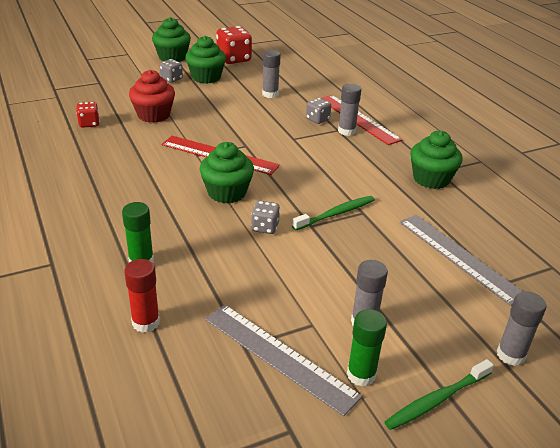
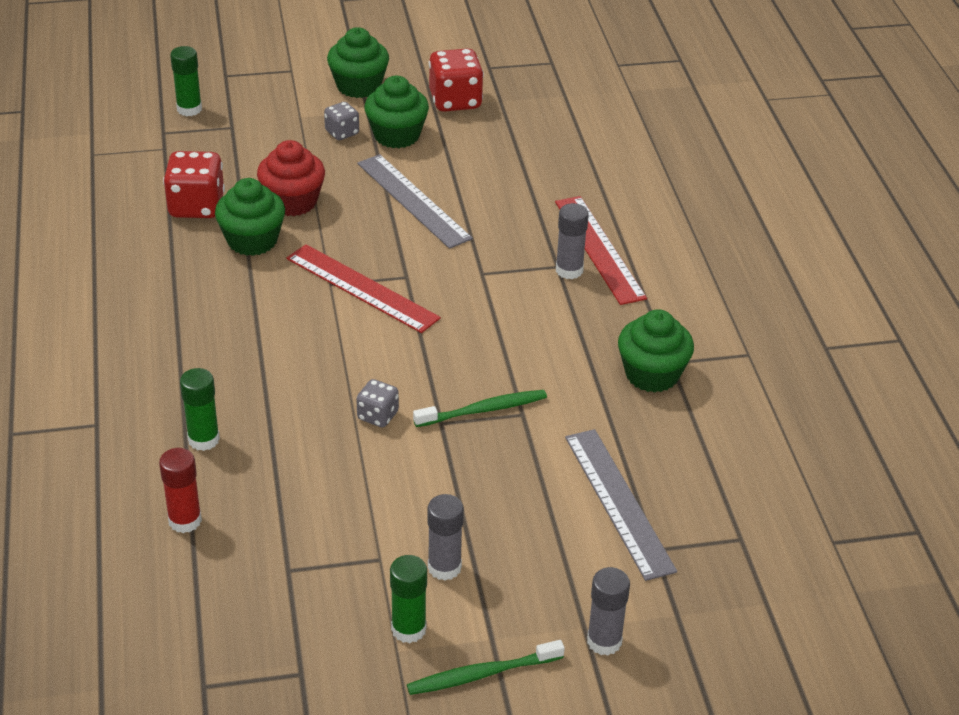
camera: 15 degrees right, 5 degrees up
red dice [76,102,100,128] -> red dice [163,151,225,218], size x1.78
green cupcake [200,142,254,203] -> green cupcake moved to [215,178,285,256]
grey ruler [205,305,362,416] -> grey ruler moved to [357,154,473,249]
grey glue stick [262,50,281,98] -> none
grey dice [306,98,331,124] -> none
none -> green glue stick [170,46,202,116]

